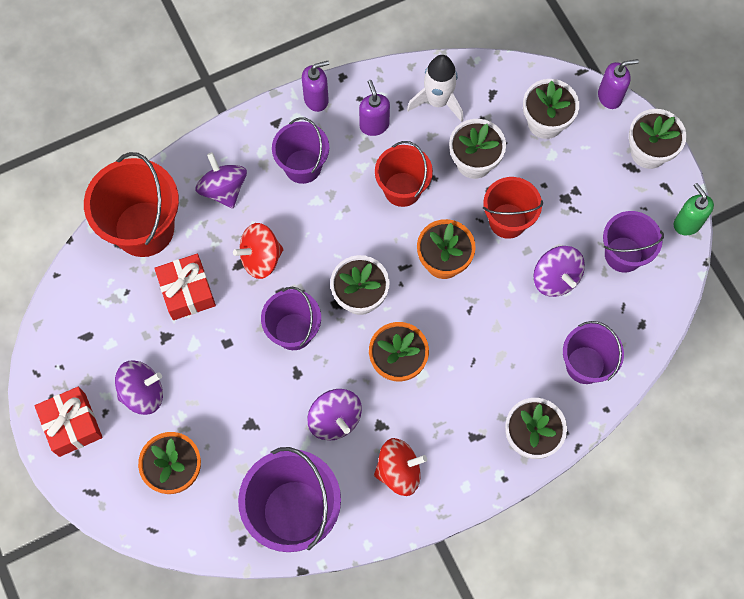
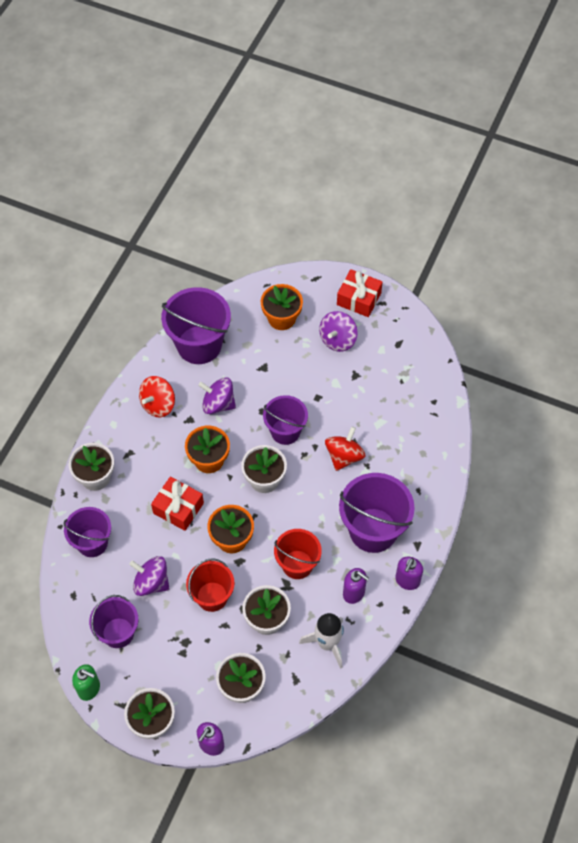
camera: 140 degrees right, 10 degrees down
red bucket [84,152,179,257] -> none
red gift [154,254,216,320] -> red gift moved to [151,477,204,531]
purple spinning top [195,152,247,209] -> none
purple bucket [272,118,329,184] -> purple bucket [339,473,415,553], size x1.58

